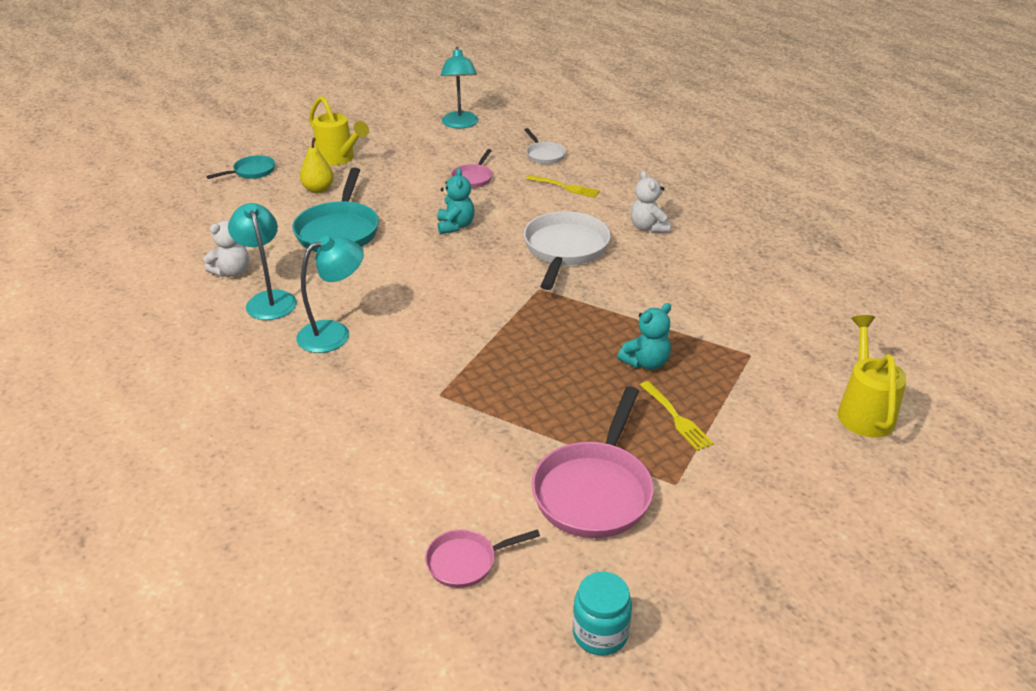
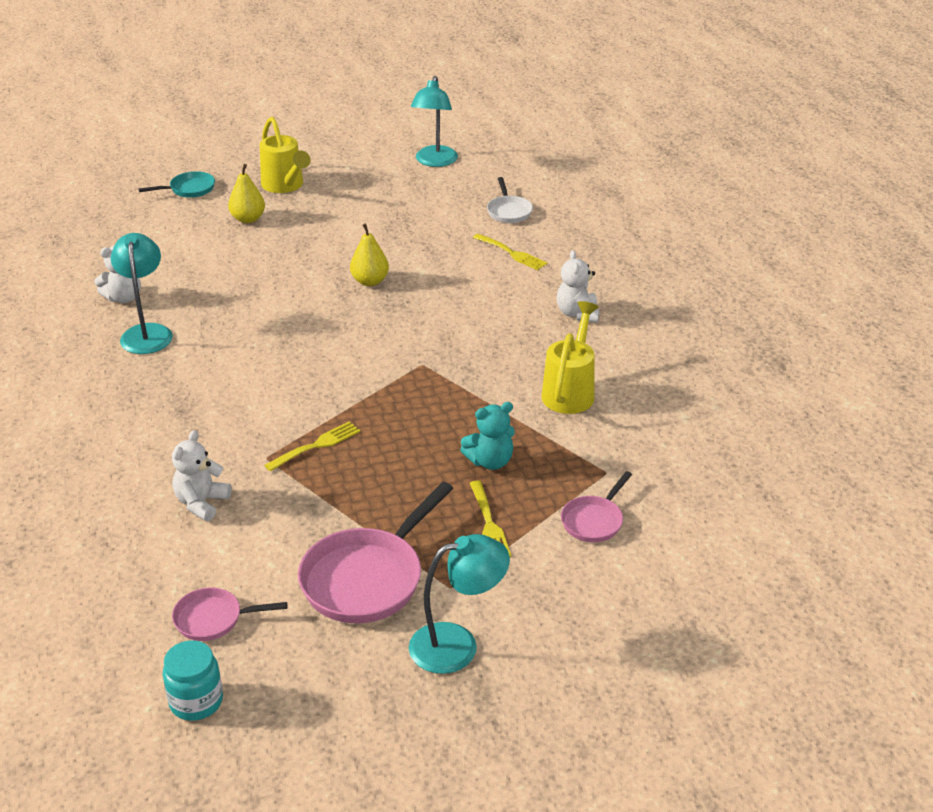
camera: 15 degrees right, 0 degrees up
turquoise pan [292,168,379,252] -> none
turquoise lamp [297,236,364,353] -> turquoise lamp moved to [409,534,510,674]
turquoise teddy bear [438,168,475,234] -> yellow pear [350,224,389,286]
pink pan [451,149,493,188] -> pink pan moved to [561,471,632,542]
white pan [524,212,611,290] -> none
turquoise jar [573,572,632,656] -> turquoise jar moved to [163,640,223,721]
yellow watering can [838,315,907,438] -> yellow watering can moved to [541,301,598,414]
none -> white teddy bear [172,430,232,521]
none -> yellow fork [264,421,360,471]

